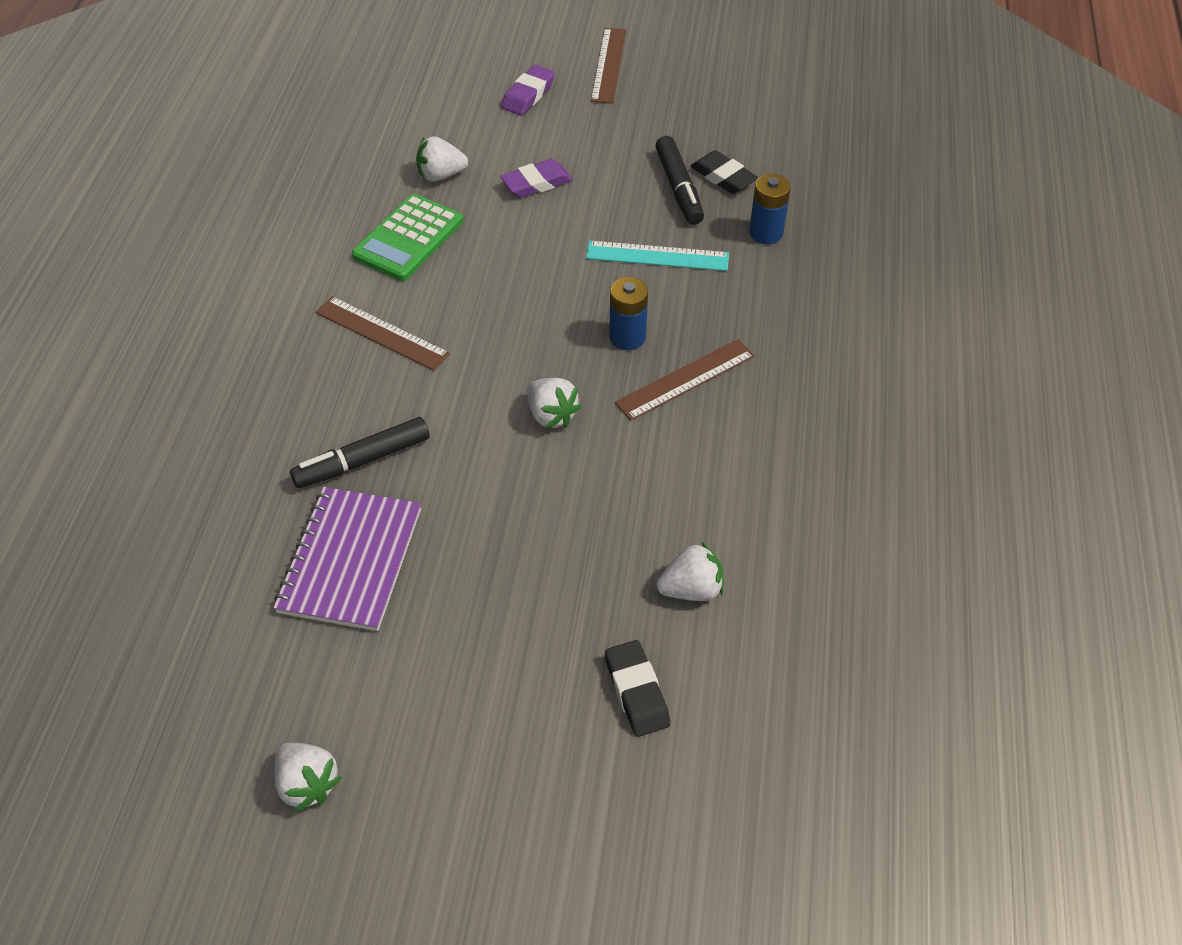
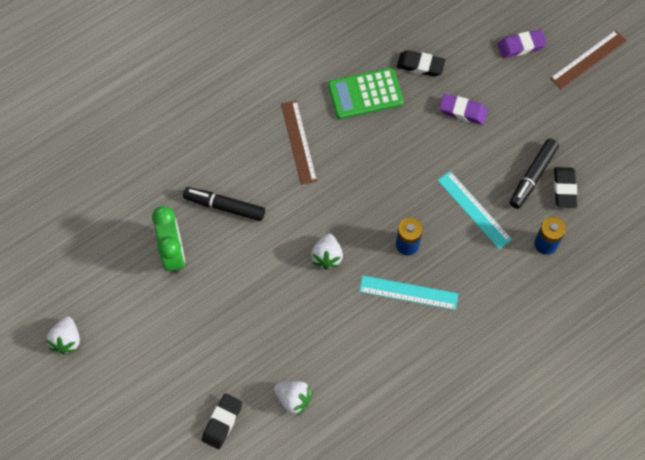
camera: 45 degrees right, 15 degrees up
purple notebook [273,487,421,631] -> green clock [152,206,185,274]
white strawberry [416,136,468,182] -> black eraser [397,50,446,77]
brown ruler [615,339,755,421] -> turquoise ruler [359,276,458,310]

